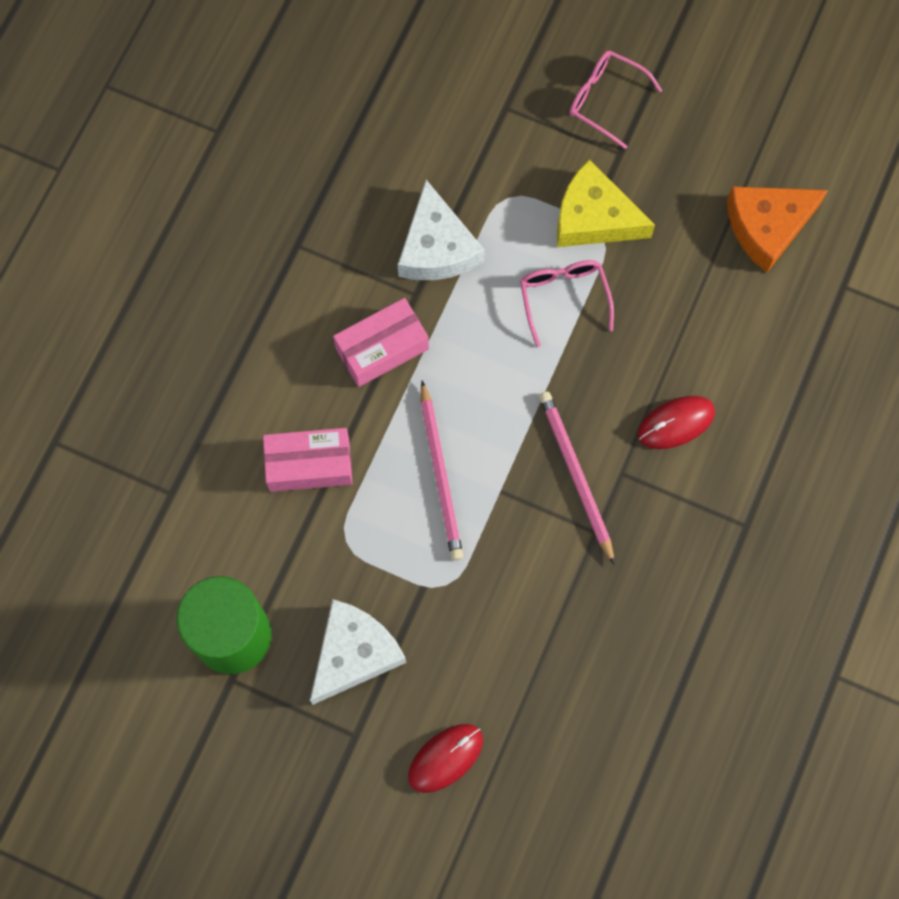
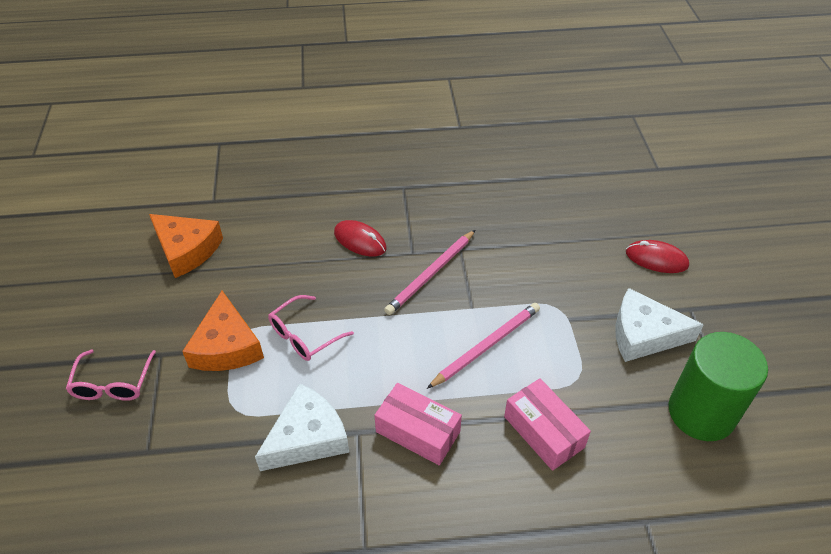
camera: 120 degrees left, 25 degrees down
yellow cheese [557,159,655,247] -> orange cheese [182,291,264,371]

